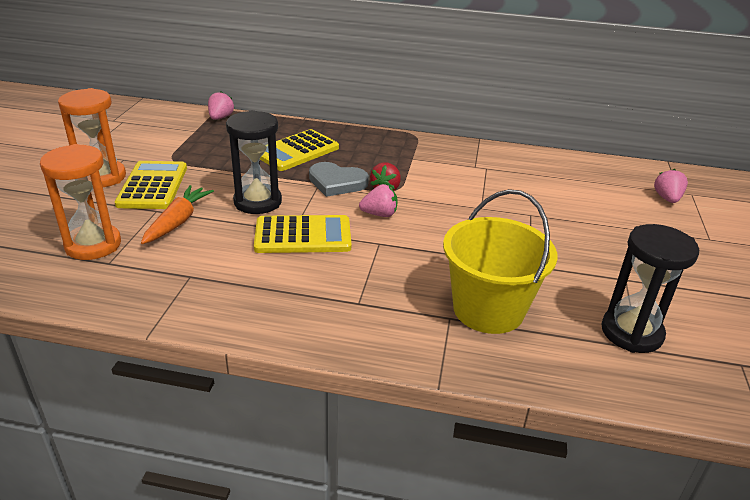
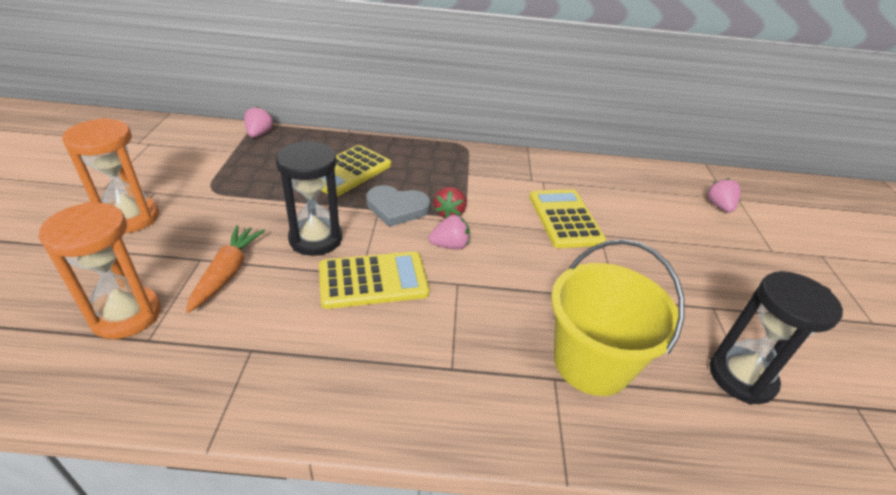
camera: 10 degrees left, 5 degrees up
yellow calculator [115,161,187,209] -> yellow calculator moved to [529,189,606,248]

